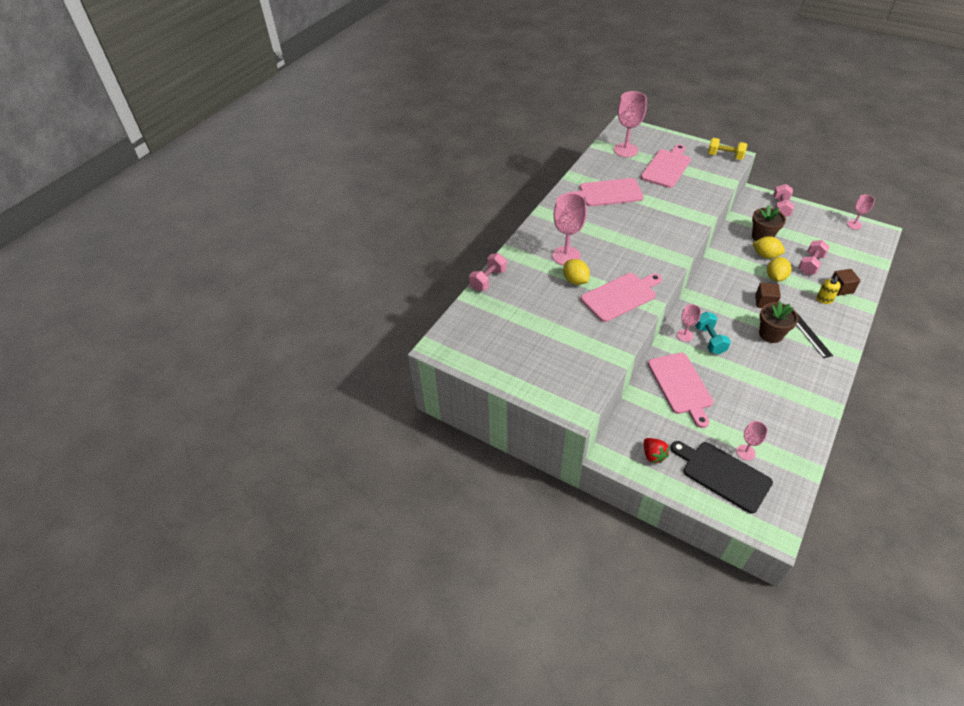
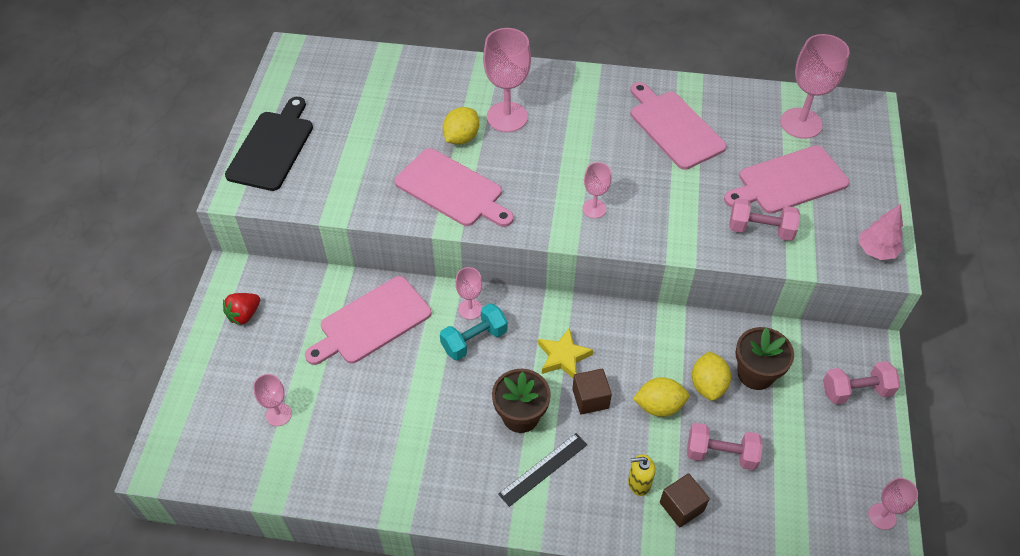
camera: 65 degrees right, 5 degrees up
pink dumbbell [469,253,507,291] -> pink dumbbell moved to [729,198,800,241]
pink cutting board [641,144,691,188] -> pink cutting board turned 150 degrees clockwise [724,145,849,214]
black cutting board [671,441,773,514] -> black cutting board moved to [225,97,313,191]
yellow dumbbell [708,138,747,160] -> pink tree [859,204,903,260]
none -> yellow star [538,328,593,379]
none -> pink goblet [582,162,611,218]

